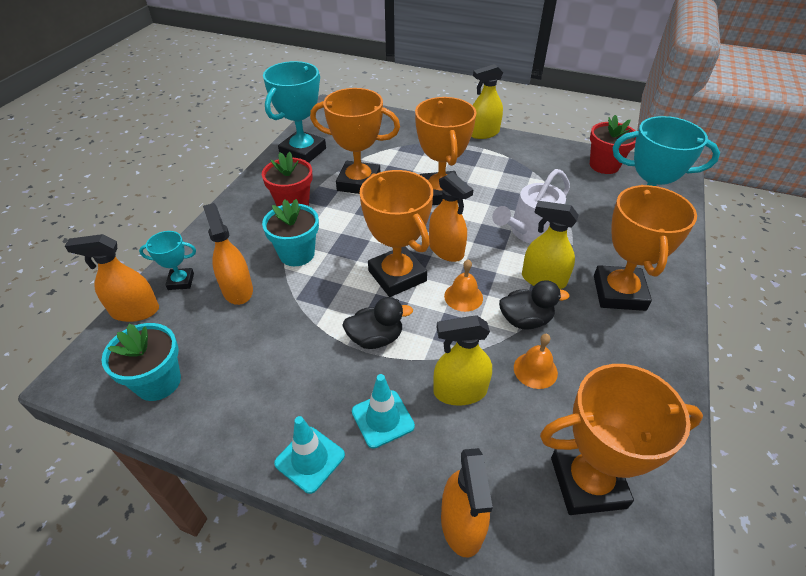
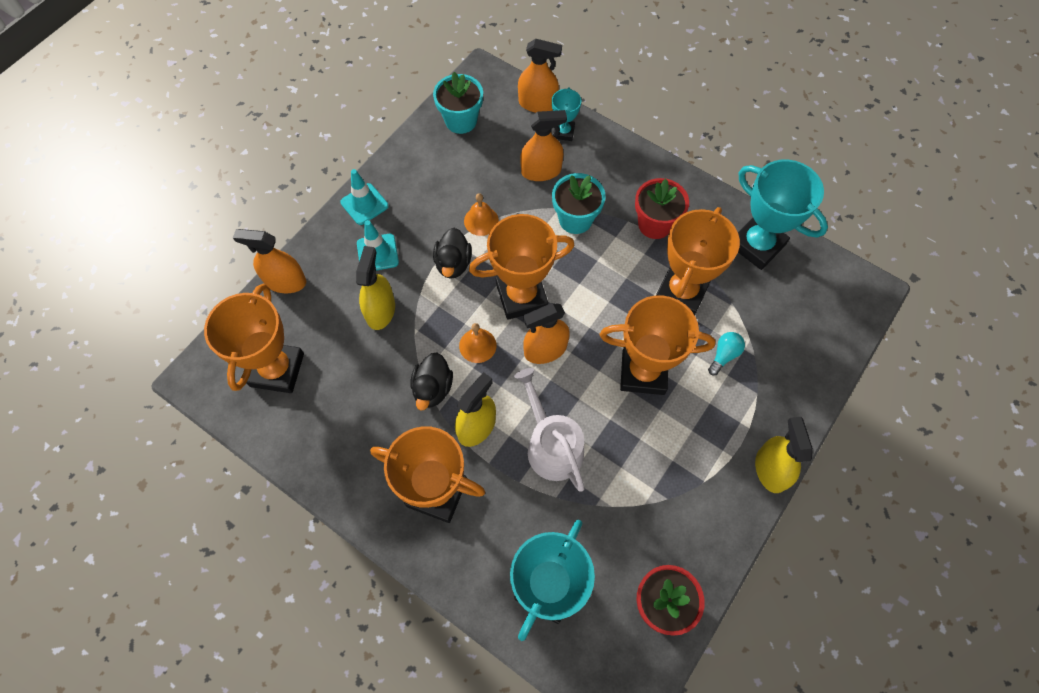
camera: 105 degrees right, 20 degrees up
orange spray bottle [65,234,159,322] -> orange spray bottle turned 90 degrees clockwise [518,39,562,113]
orange bell [514,334,558,389] -> orange bell moved to [464,193,499,236]
none -> turquoise light bulb [708,332,745,375]

